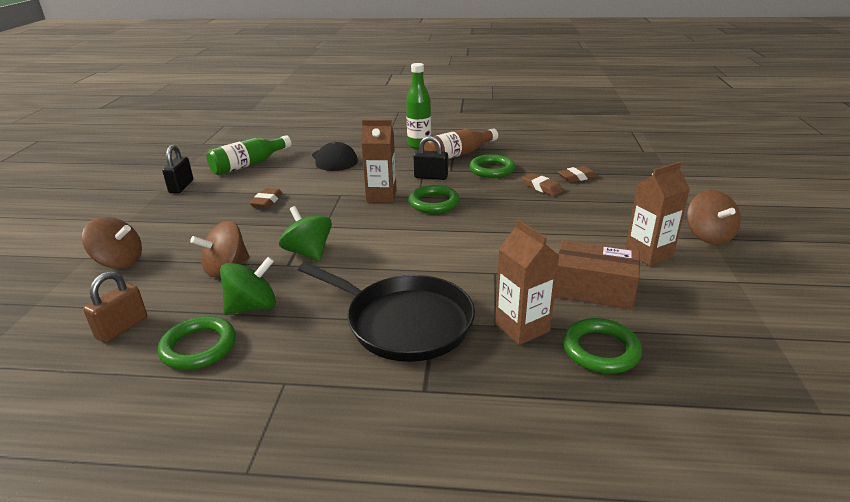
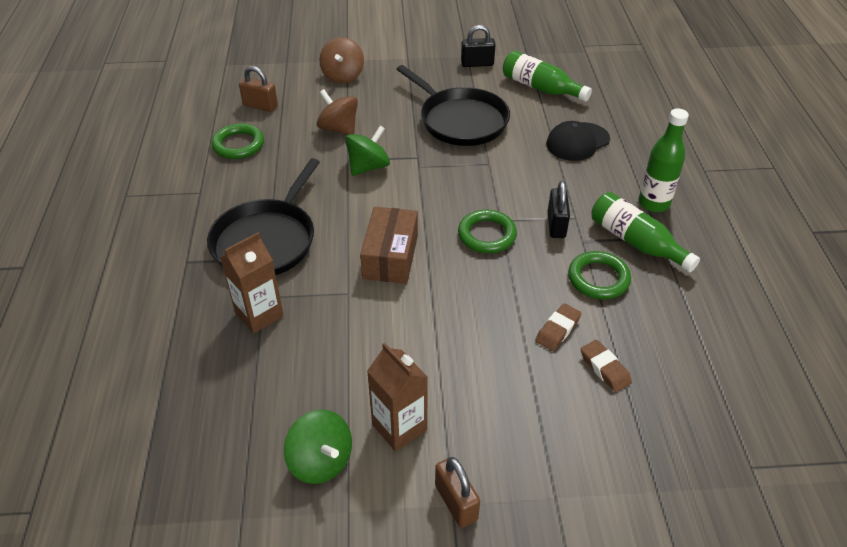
camera: 80 degrees right, 15 degrees up
green spinning top [220,257,276,315] -> green spinning top moved to [284,410,352,484]
brown eraser [249,188,283,208] -> black pan [396,65,510,146]
brown carton [361,120,397,203] -> none
brown bottle [424,128,498,159] -> green bottle [591,192,700,272]
brown box [554,240,640,309] -> brown box moved to [360,207,418,284]
green ring [563,318,642,374] -> none
brown spinning top [687,190,741,245] -> brown padlock [435,457,480,528]

